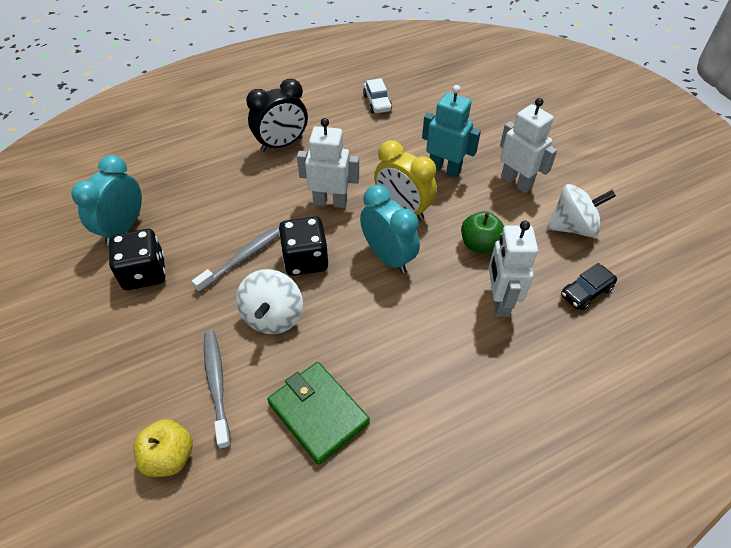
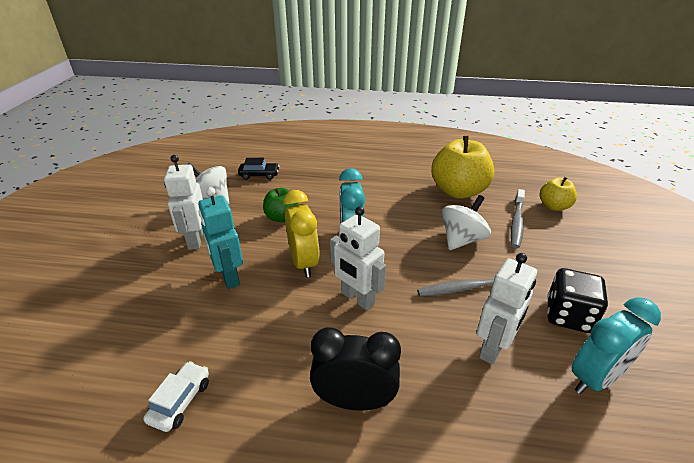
camera: 145 degrees left, 15 degrees down
green wallet [267,362,370,465] -> yellow apple [431,136,494,199]
black dice [279,216,328,276] -> none
white robot [489,221,538,317] -> white robot moved to [476,253,537,365]

